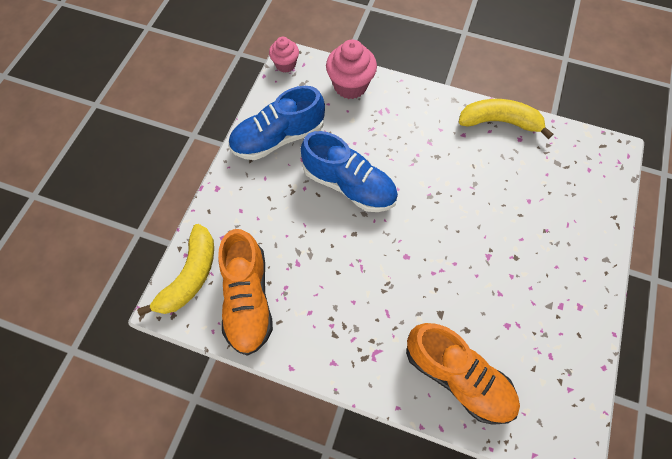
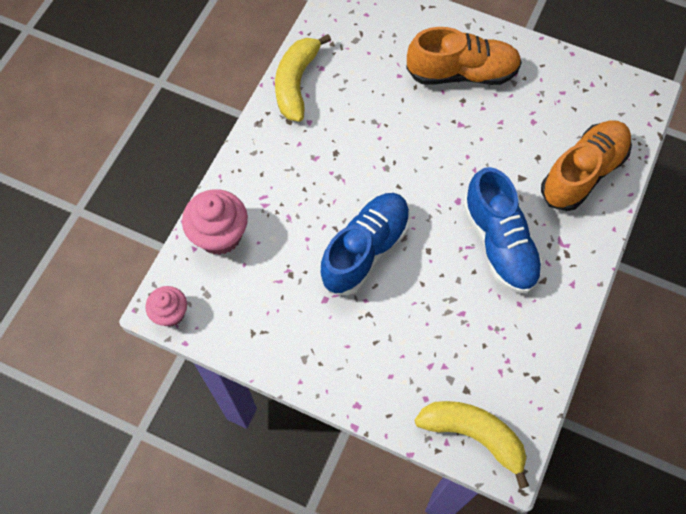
camera: 85 degrees left, 0 degrees up
orange shoe [218,229,273,356] -> orange shoe moved to [406,27,522,85]
blue shoe [228,86,325,160] -> blue shoe moved to [463,167,544,293]

